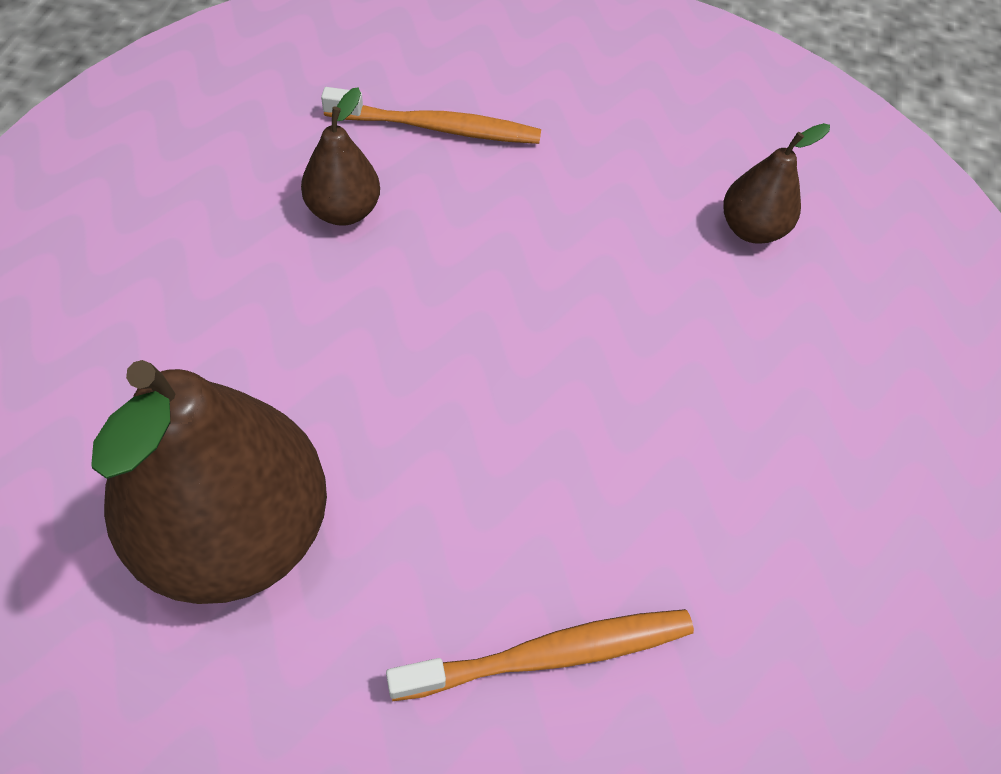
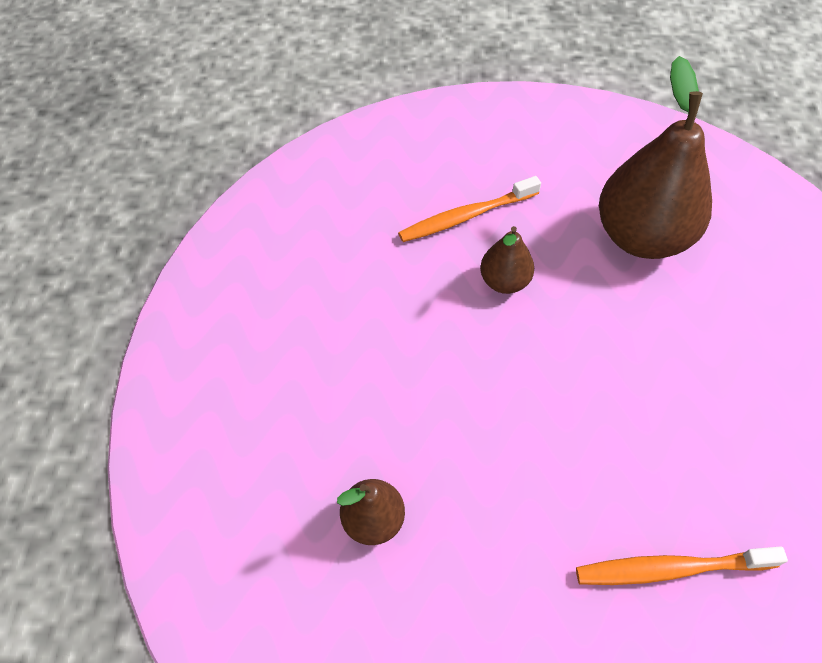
camera: 175 degrees right, 0 degrees up
brown pear [301,87,380,226] -> brown pear moved to [480,226,534,294]

